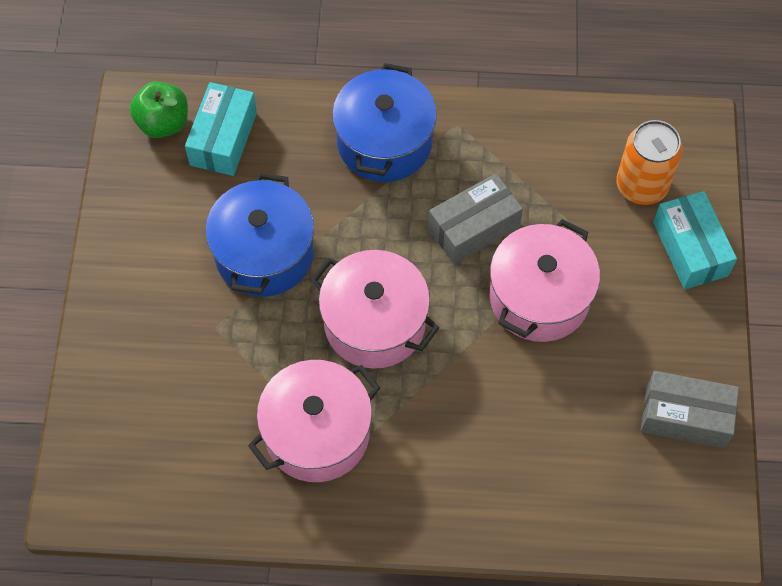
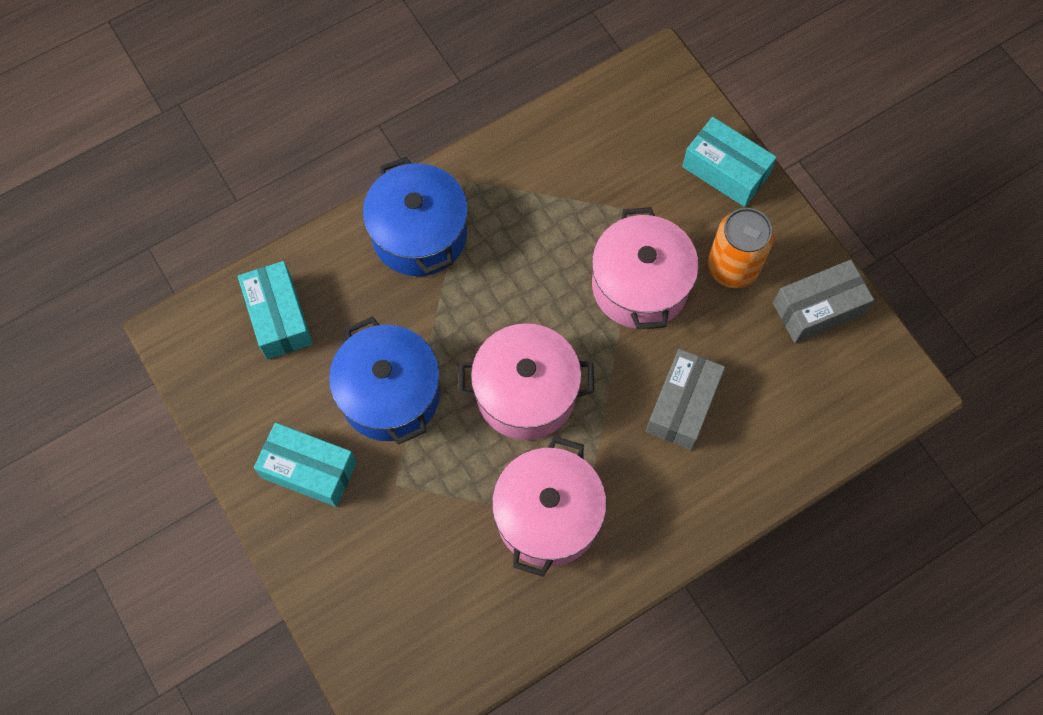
camera: 35 degrees left, 5 degrees up
green apple [130,82,188,138] -> none
grey box [428,173,523,264] -> grey box moved to [646,349,725,450]
orange can [616,120,683,205] -> orange can moved to [708,208,774,288]
none -> turquoise box [254,423,357,507]

